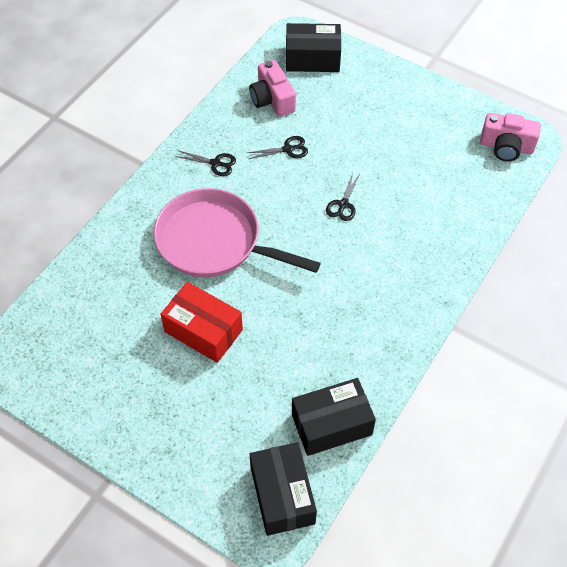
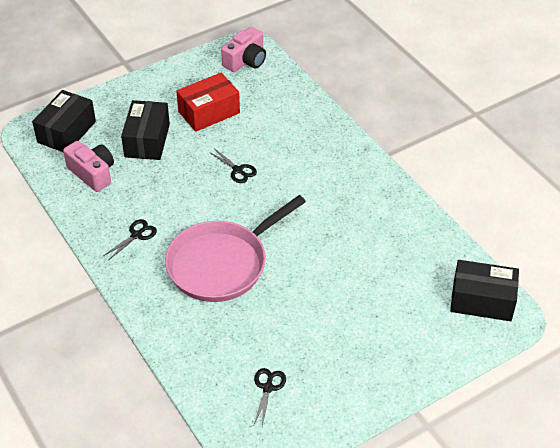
camera: 65 degrees left, 10 degrees down
red box [161,282,243,363] -> red box moved to [176,73,240,132]
black scissors [247,136,308,159] -> black scissors moved to [254,368,286,426]
pink camera [249,60,296,117] -> pink camera turned 135 degrees counterclockwise [63,141,114,192]
black box [292,378,376,456] -> black box moved to [121,100,170,160]

